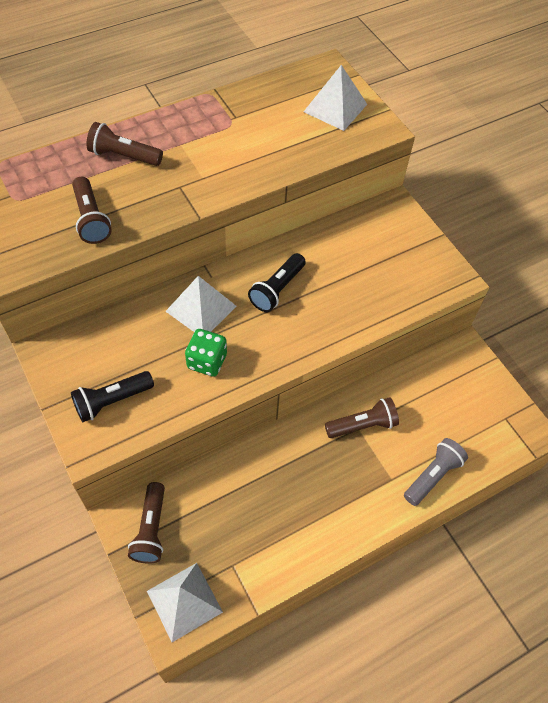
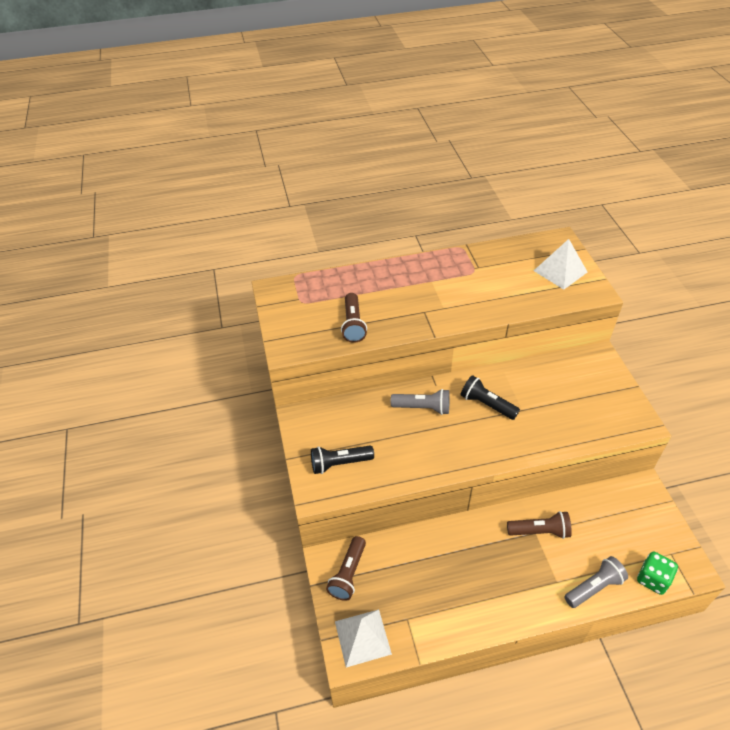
camera: 20 degrees right, 10 degrees down
brown flashlight [86,122,163,166] -> none
white pyramid [165,276,237,332] -> grey flashlight [391,389,449,415]
green dice [185,329,227,377] -> green dice moved to [637,551,678,595]
black flashlight [248,253,306,312] -> black flashlight turned 75 degrees clockwise [461,375,520,420]

